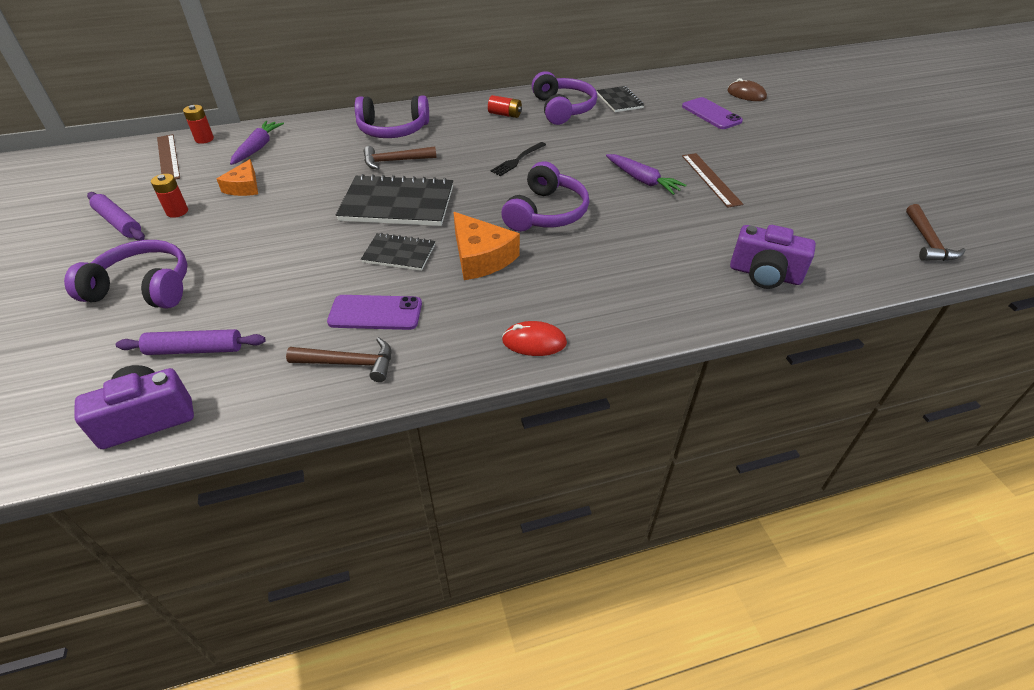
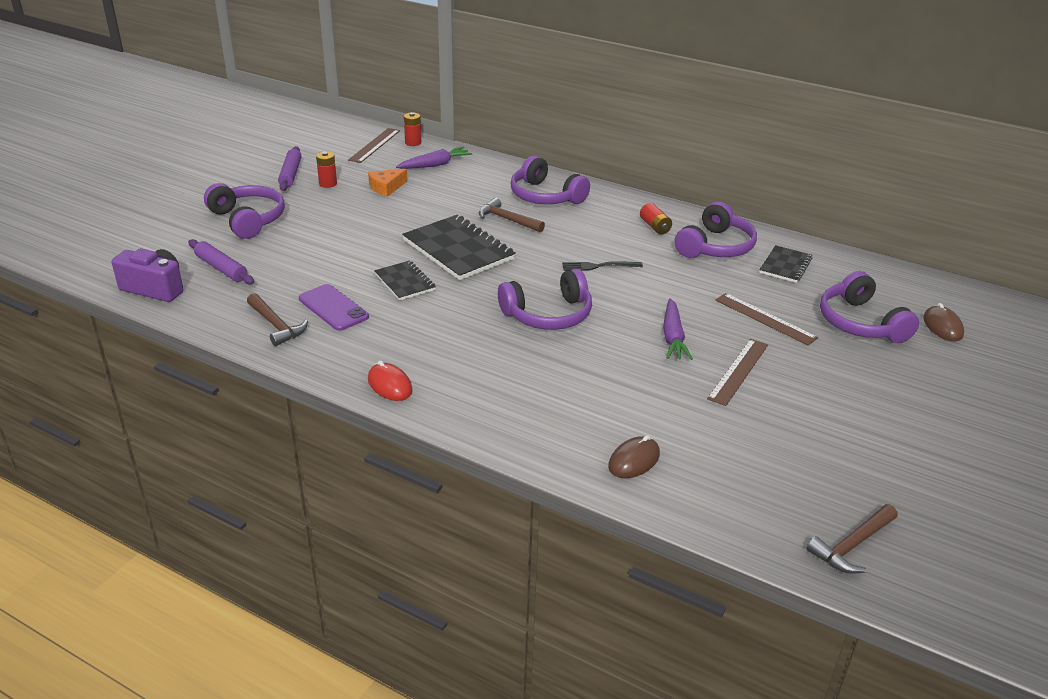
camera: 45 degrees right, 10 degrees down
orange cheese [453,212,520,280] -> none
purple phone [682,97,743,129] -> purple headphones [820,271,919,343]
purple camera [730,225,816,289] -> brown mouse [608,435,660,478]
none -> brown ruler [716,293,818,345]

